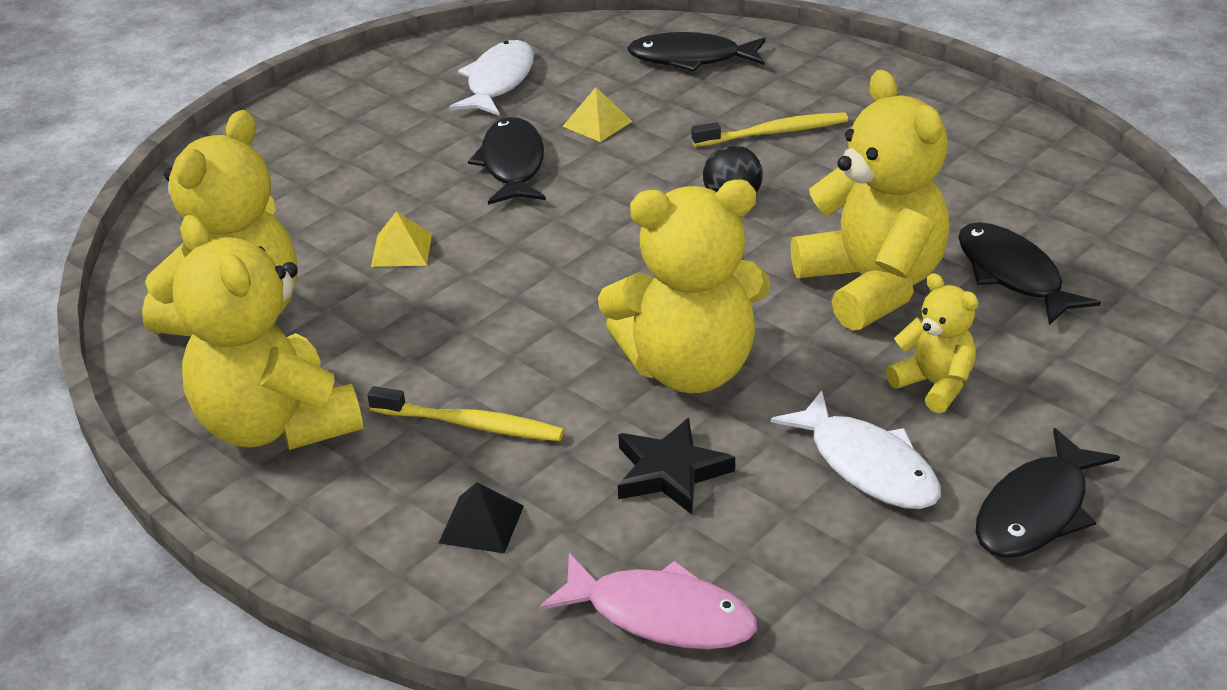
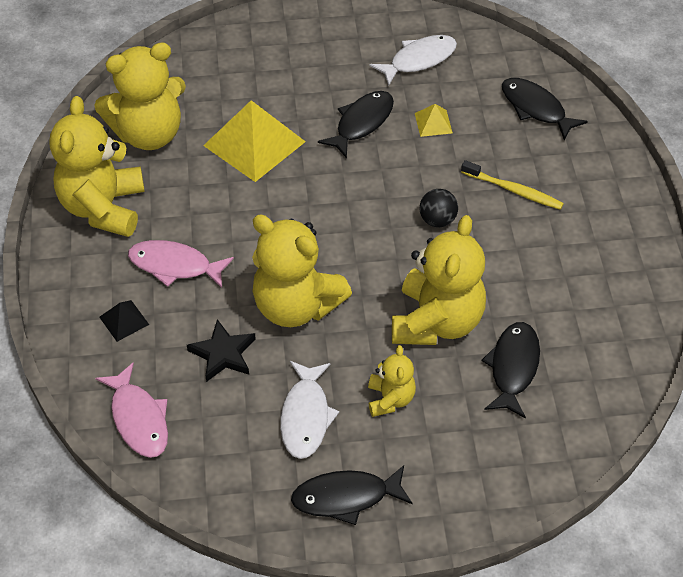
camera: 40 degrees right, 15 degrees up
yellow toothbrush [368,386,564,441] -> pink fish [128,240,234,288]
yellow pyramid [371,211,432,267] -> yellow pyramid [203,100,306,182], size x2.19

